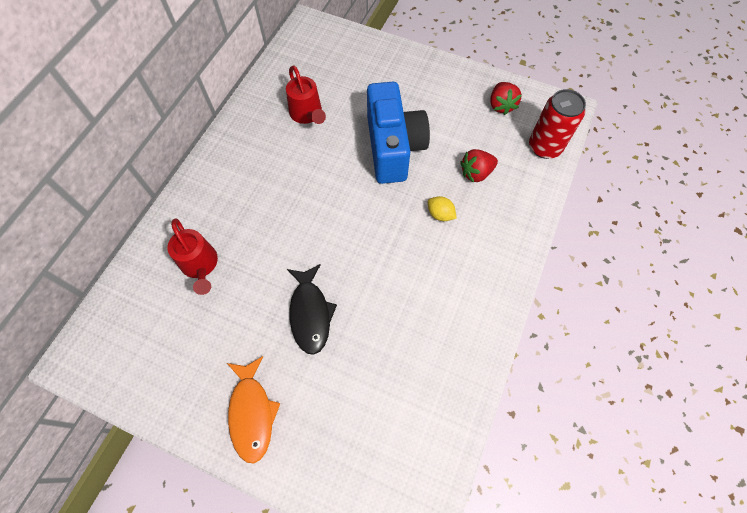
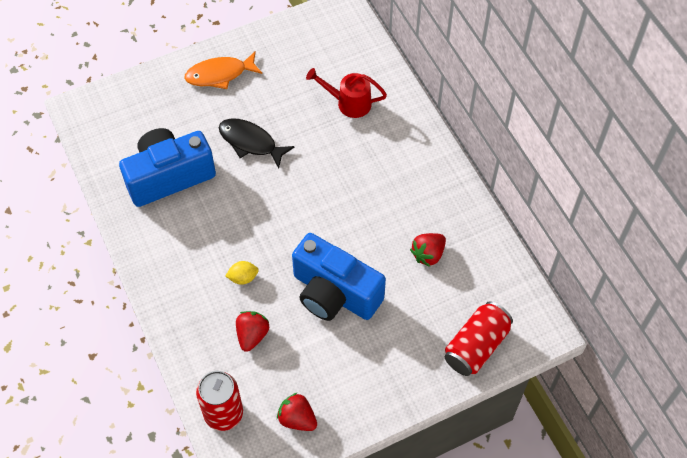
camera: 130 degrees right, 5 degrees down
orange fish [227,356,281,463] -> orange fish turned 45 degrees counterclockwise [184,52,262,89]
red watering can [286,65,326,124] -> red strawberry [410,233,446,267]
none -> blue camera [119,128,216,207]
none -> red can [445,301,513,376]

